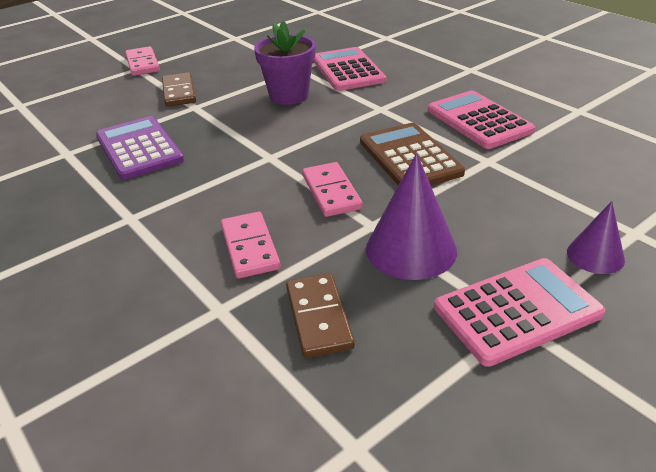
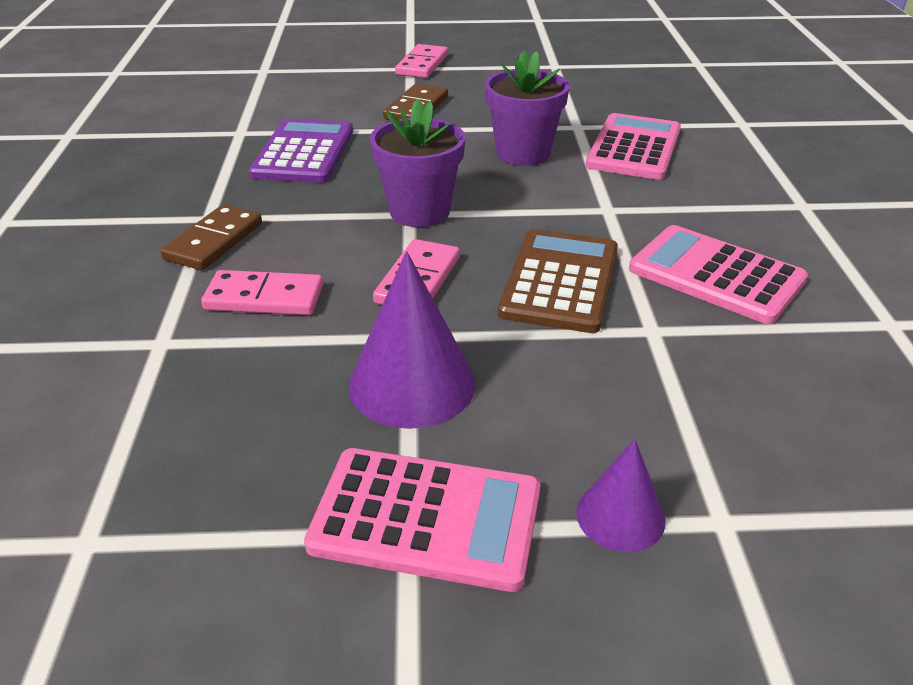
camera: 35 degrees right, 0 degrees up
pink domino [221,212,281,278] -> pink domino turned 75 degrees clockwise [201,270,323,315]
brown domino [286,273,355,358] -> brown domino moved to [161,204,262,270]
pink calculator [428,90,535,149] -> pink calculator turned 60 degrees counterclockwise [629,225,808,324]
none -> purple flower pot [370,99,466,227]

